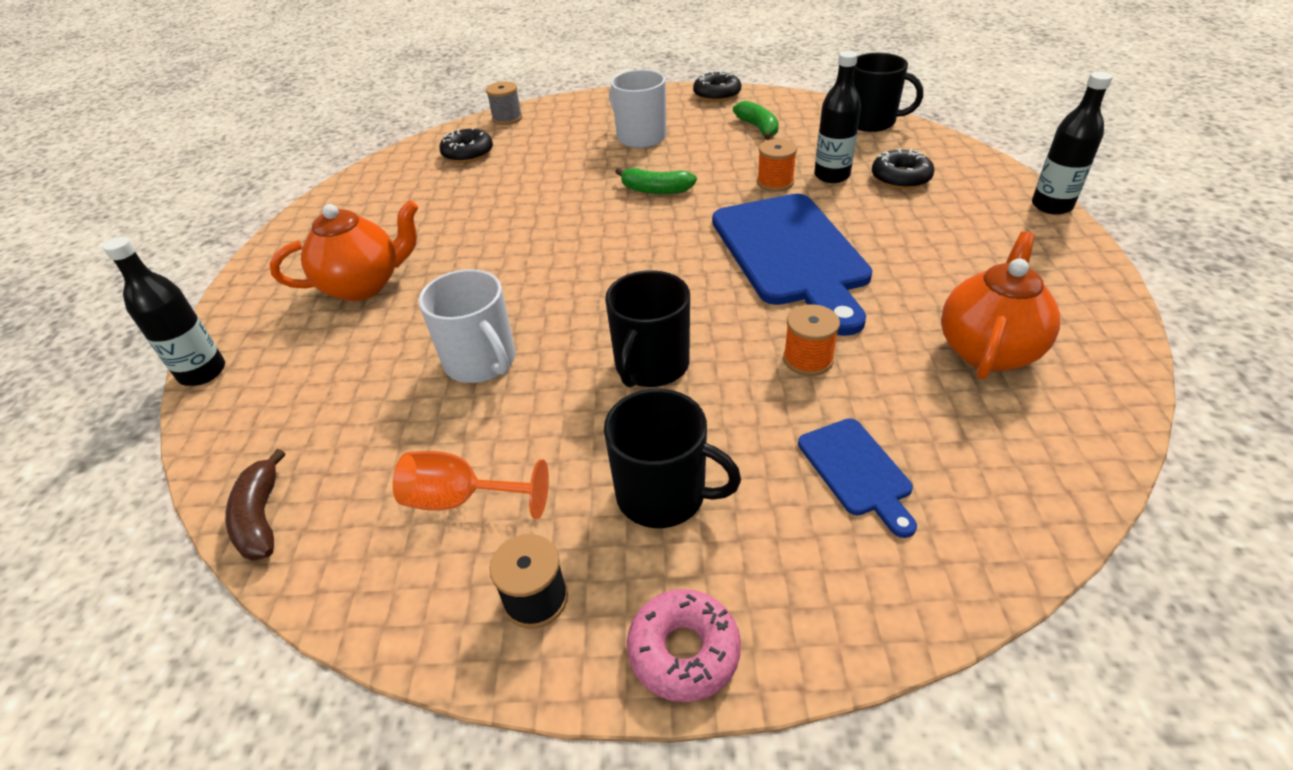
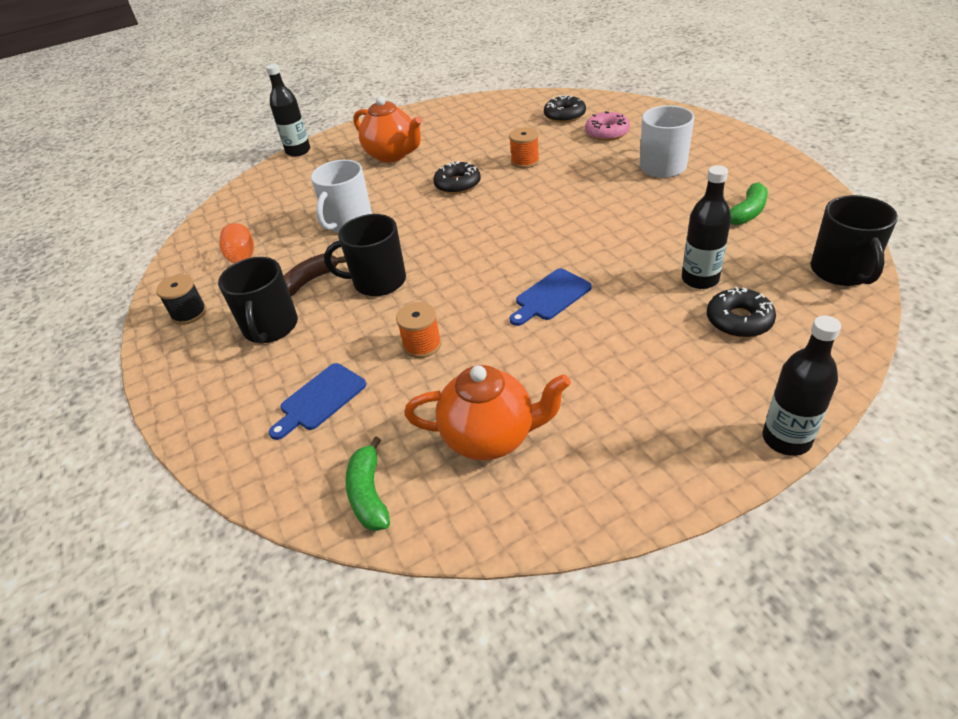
camera: 65 degrees right, 0 degrees up
brown banana [225,449,285,561] -> brown banana moved to [284,254,346,296]
grey spool [486,81,522,125] -> none
green banana [615,168,697,194] -> green banana moved to [345,436,390,531]
pink donut [627,589,741,702] -> pink donut moved to [585,111,630,141]
black donut [693,70,741,102] -> black donut moved to [433,161,481,194]
blue cutting board [712,194,873,336] -> blue cutting board [510,268,592,326], size x0.47
orange spool [757,139,797,192] -> orange spool moved to [509,127,540,168]

